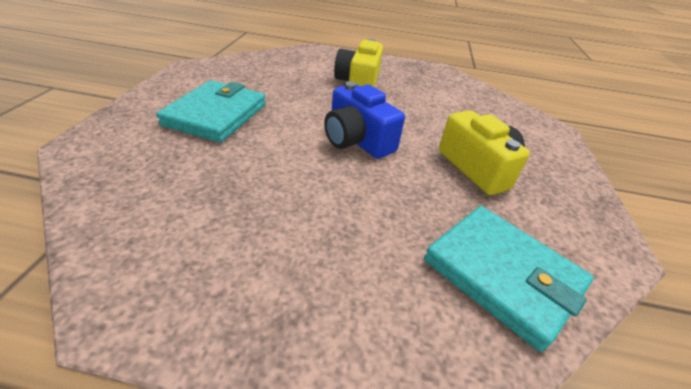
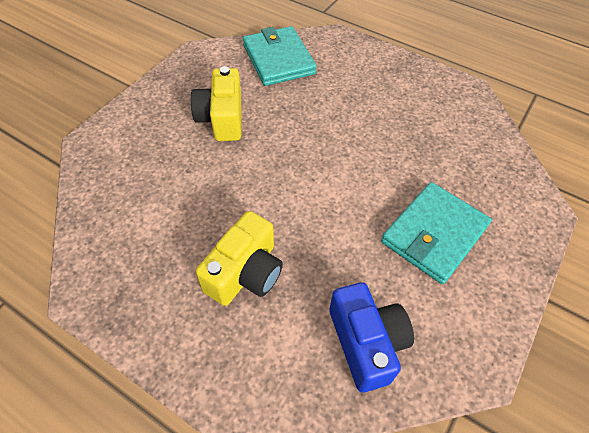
camera: 155 degrees left, 15 degrees up
blue camera [324,81,405,159] -> blue camera moved to [329,282,414,392]

